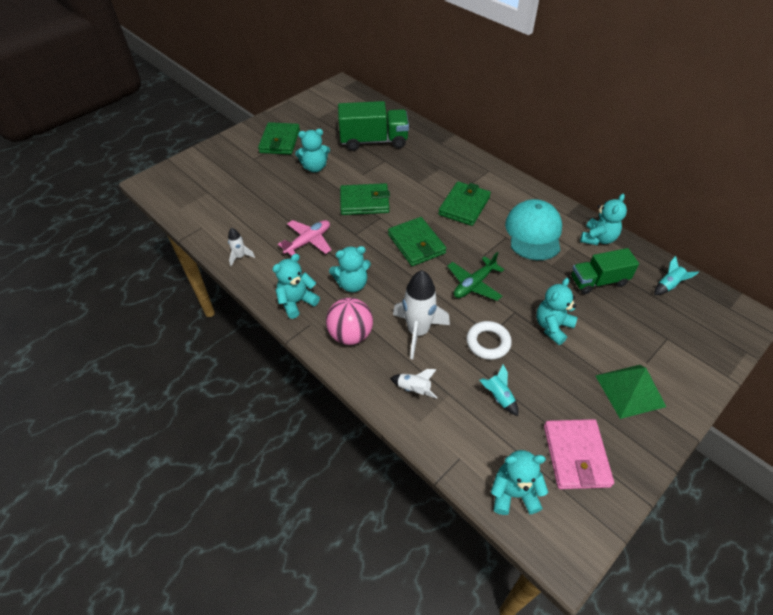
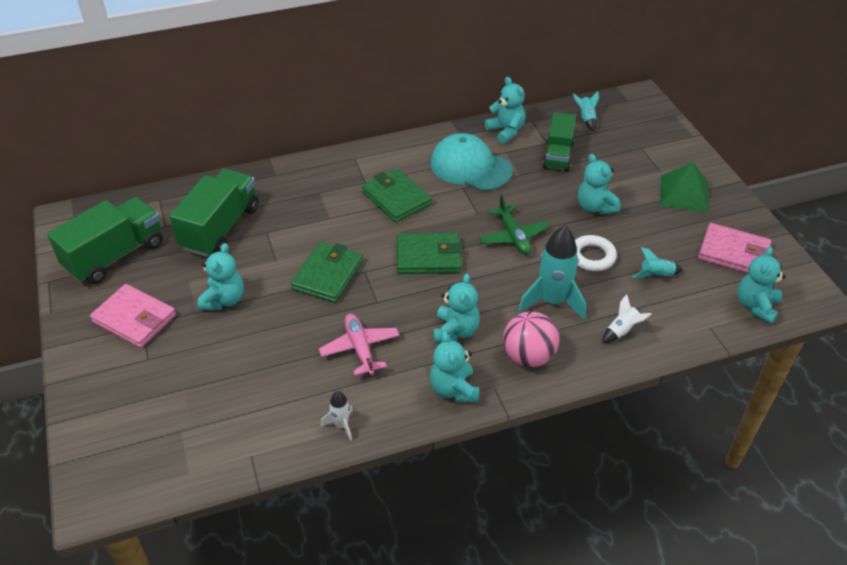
camera: 65 degrees left, 5 degrees down
green wallet [258,122,300,155] -> pink wallet [90,284,176,348]
white rocket [393,270,450,359] -> turquoise rocket [518,226,586,320]
none -> green truck [47,197,163,284]

